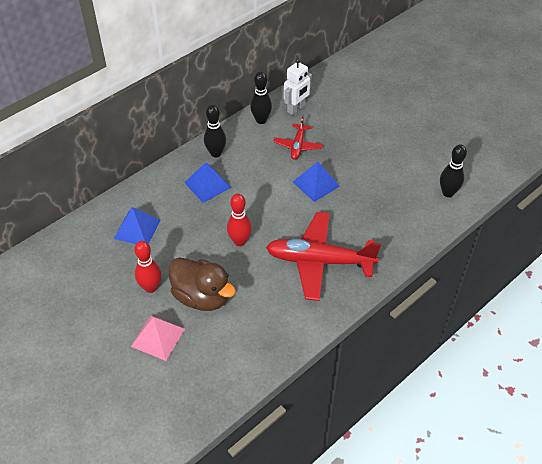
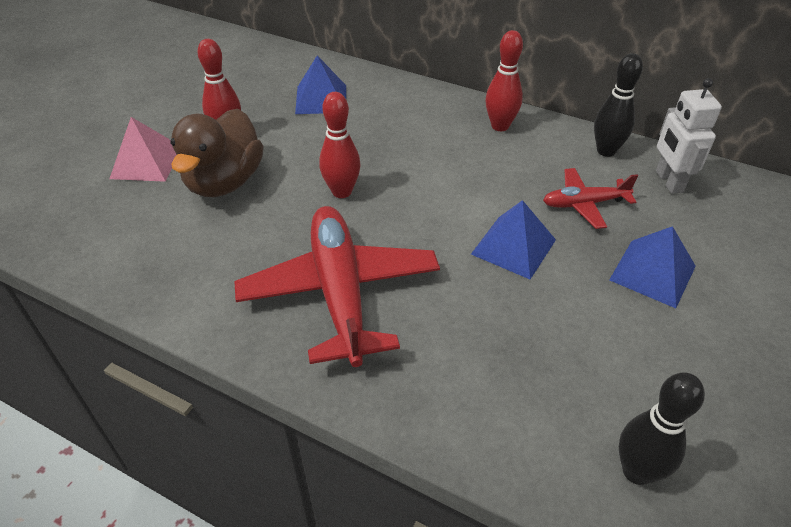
camera: 70 degrees right, 5 degrees down
blue pyramid [184,162,231,203] -> blue pyramid moved to [609,226,696,308]
black bowling pin [204,105,226,158] -> red bowling pin [485,30,523,131]
white robot [284,58,312,115] -> white robot turned 60 degrees clockwise [656,78,722,194]

